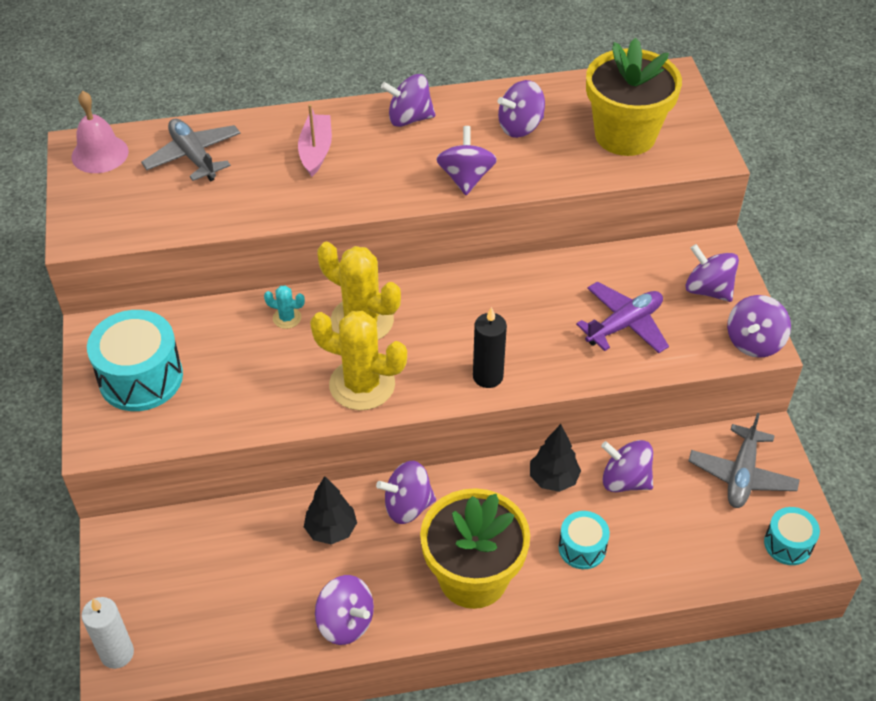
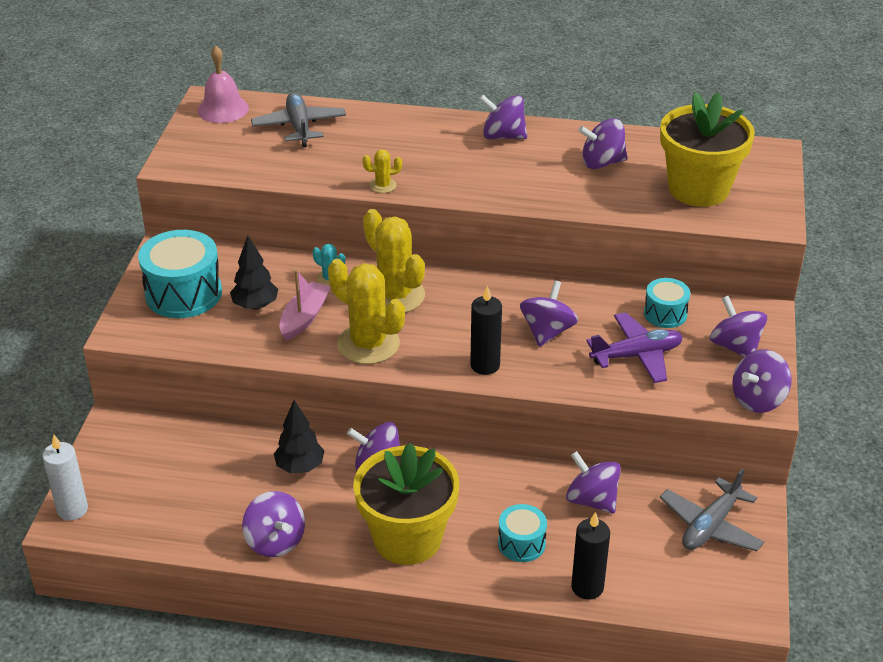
camera: 20 degrees right, 10 degrees down
pink boat [298,104,332,177] -> pink boat moved to [279,270,331,340]
purple spinning top [436,126,497,195] -> purple spinning top moved to [520,280,578,347]
black tree [530,424,581,492] -> black tree moved to [230,236,278,310]
turquoise drum [764,507,820,565] -> turquoise drum moved to [644,278,690,328]
none -> yellow cactus [362,149,402,193]
none -> black candle [571,512,610,600]

